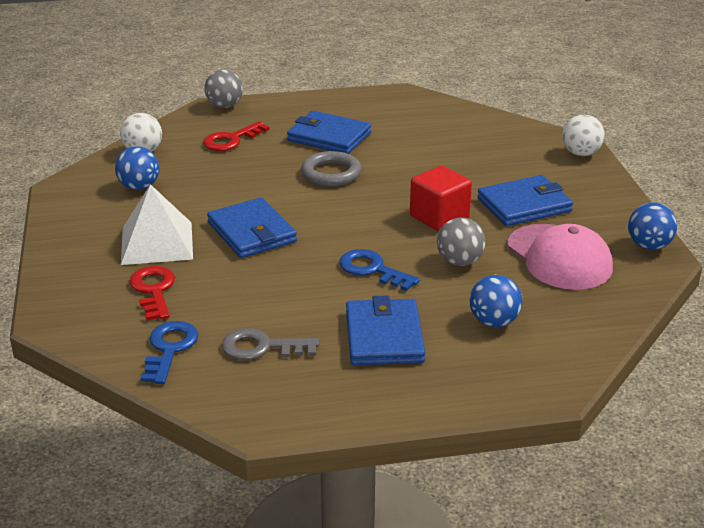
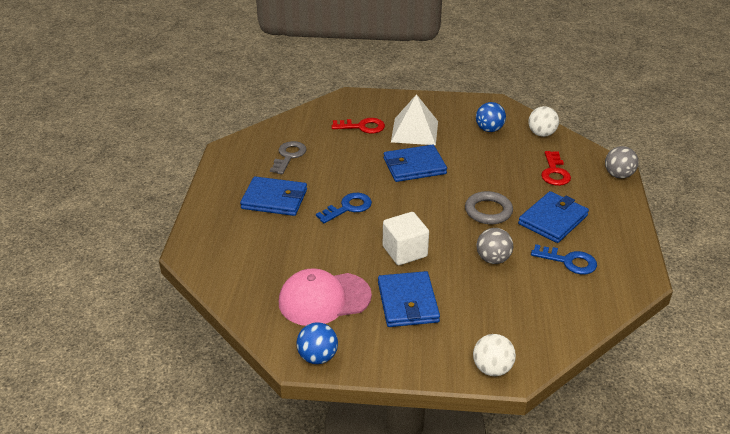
camera: 105 degrees right, 5 degrees up
blue key [141,321,199,384] -> blue key moved to [531,244,597,274]
red key [203,121,270,151] -> red key turned 150 degrees counterclockwise [541,151,571,186]
red cube [410,166,472,231] -> white cube [383,212,429,265]
grey ball [437,218,486,266] -> grey ball moved to [476,228,513,264]
blue ball [469,275,523,327] -> none

